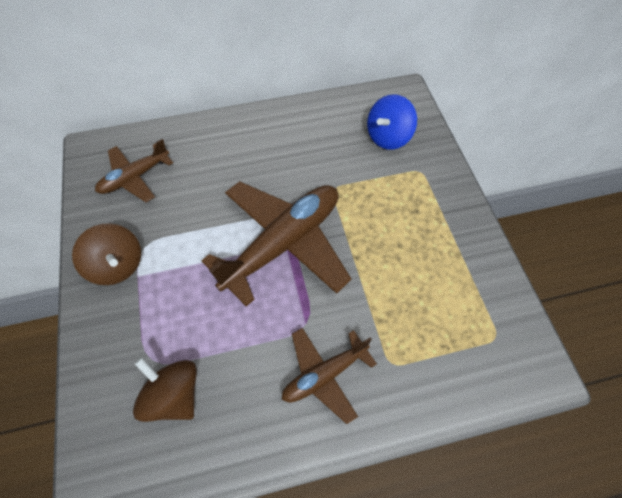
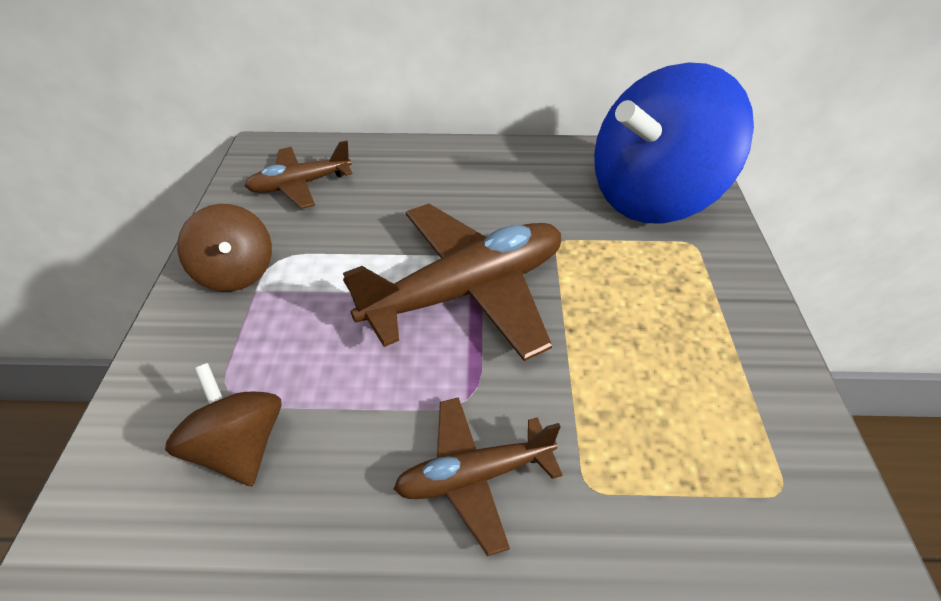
camera: 15 degrees right, 15 degrees down
blue spinning top [367,94,417,150] -> blue spinning top [594,63,754,224], size x2.06

